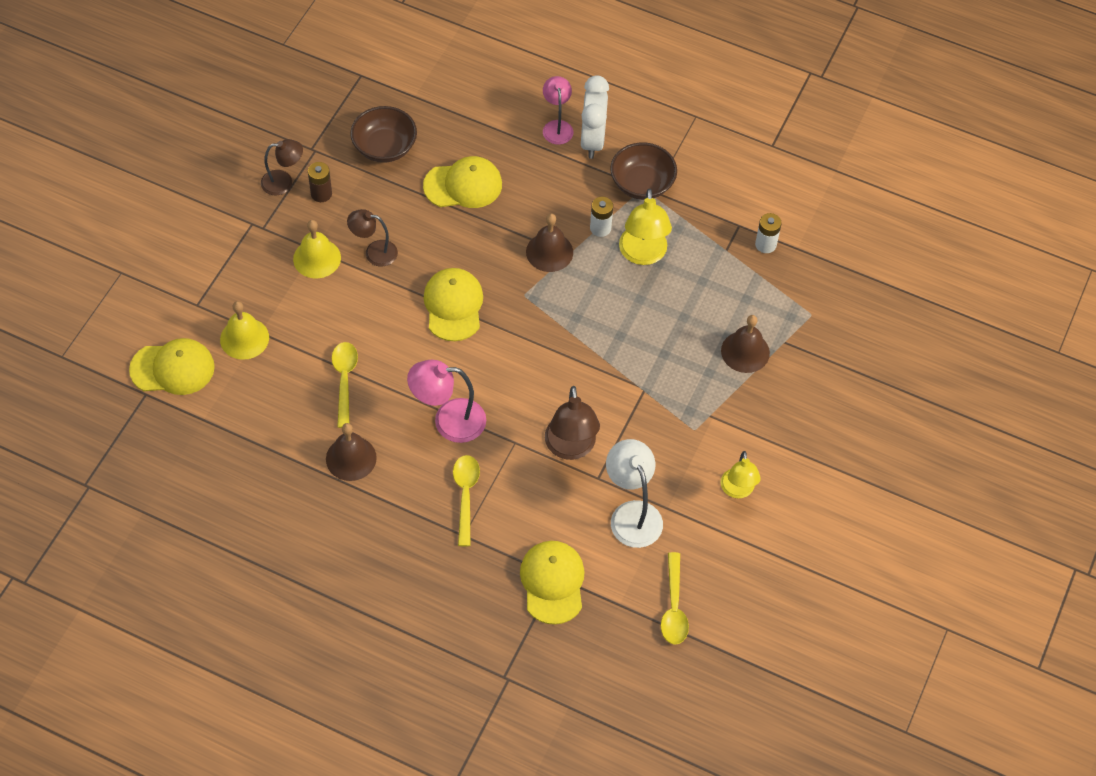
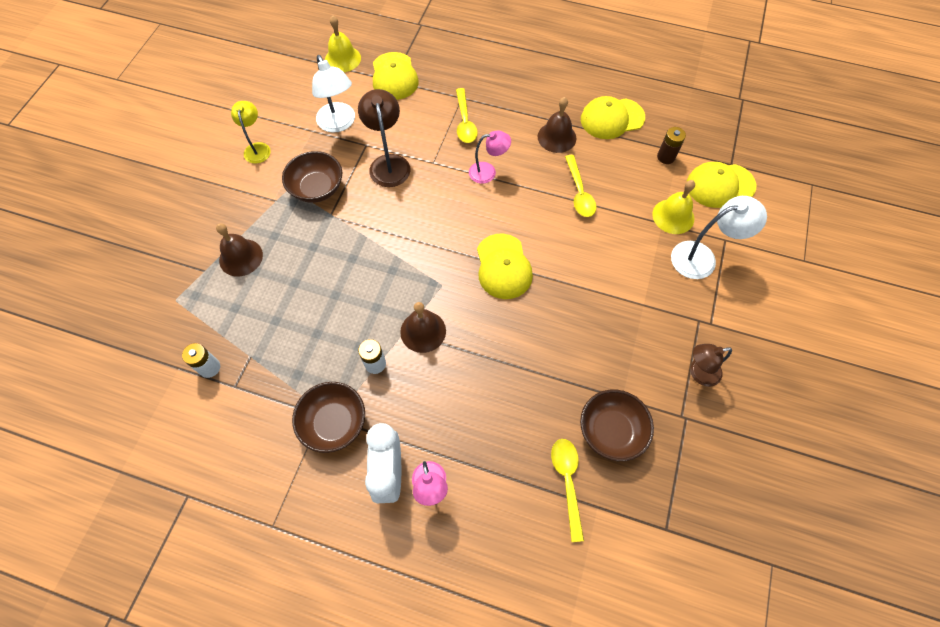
camera: 175 degrees right, 5 degrees up
yellow bell [293,220,341,278] -> yellow bell moved to [325,15,361,72]
brown battery [308,162,332,202] -> brown battery moved to [657,127,686,164]
brown lamp [347,209,398,267] -> none
pink lamp [407,360,486,443] -> pink lamp [469,130,511,184], size x0.66
yellow cap [423,156,502,208] -> yellow cap moved to [581,96,645,139]
yellow lamp [619,189,672,265] -> none
yellow spoon [661,552,689,645] -> yellow spoon moved to [551,439,584,542]
none -> brown bowl [282,151,342,203]
none -> white lamp [671,196,767,279]

